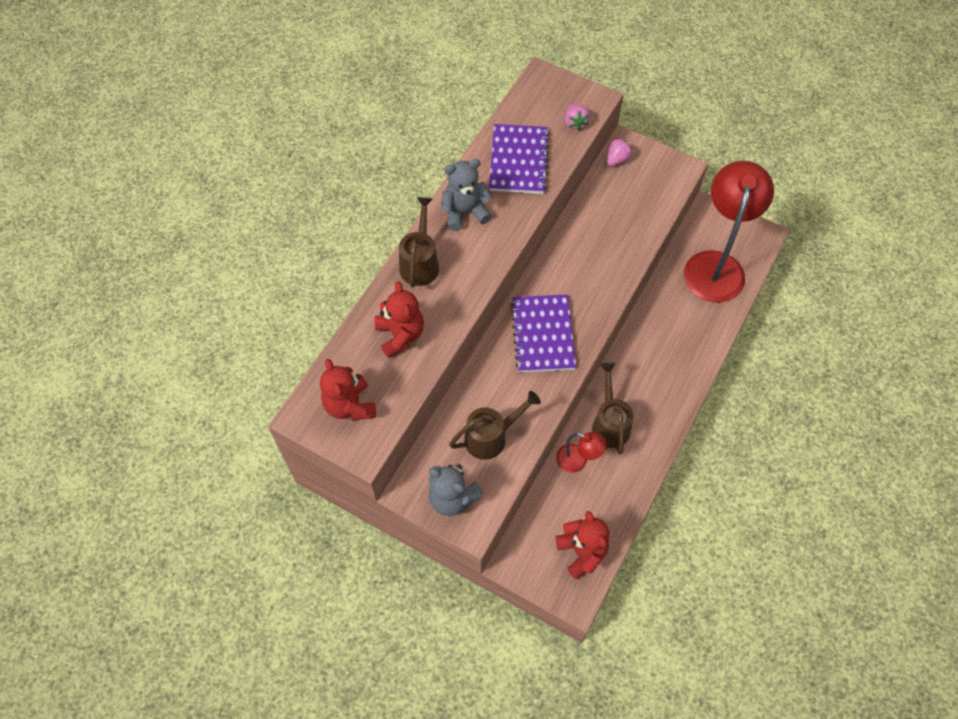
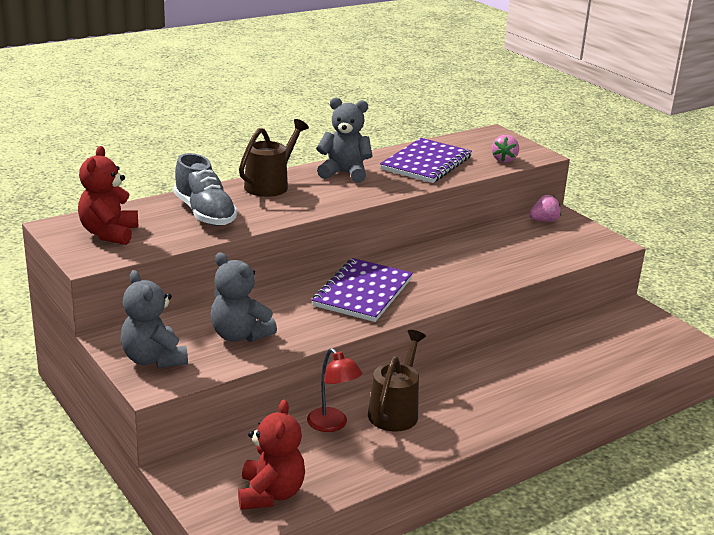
camera: 25 degrees right, 35 degrees down
red teddy bear [375,282,424,358] -> grey shoe [174,153,237,226]
brown watering can [449,391,541,460] -> grey teddy bear [211,252,277,342]
red lamp [684,161,774,303] -> none

